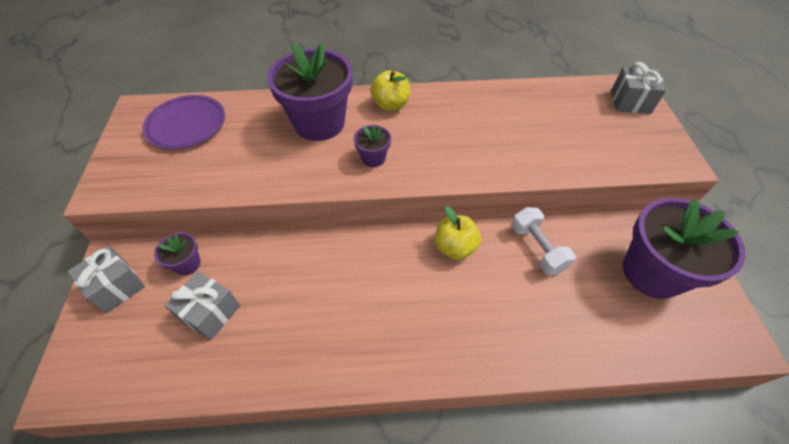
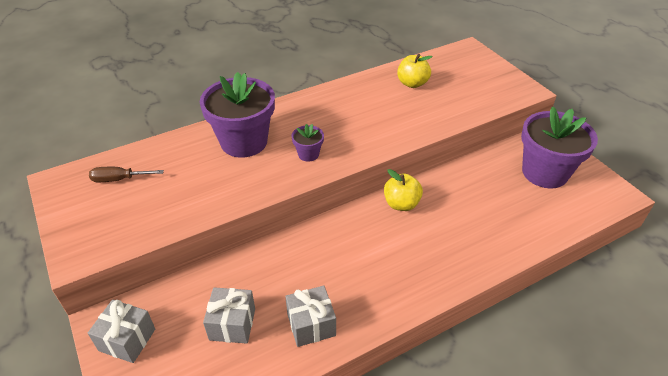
camera: 25 degrees left, 10 degrees down
purple plate [142,95,225,149] -> brown screwdriver [89,167,164,182]
purple flower pot [154,232,201,275] -> none
yellow apple [370,70,410,111] -> yellow apple moved to [397,54,433,88]
white dumbbell [512,207,576,275] -> none
grey gift [611,62,666,114] -> grey gift moved to [285,286,336,347]

